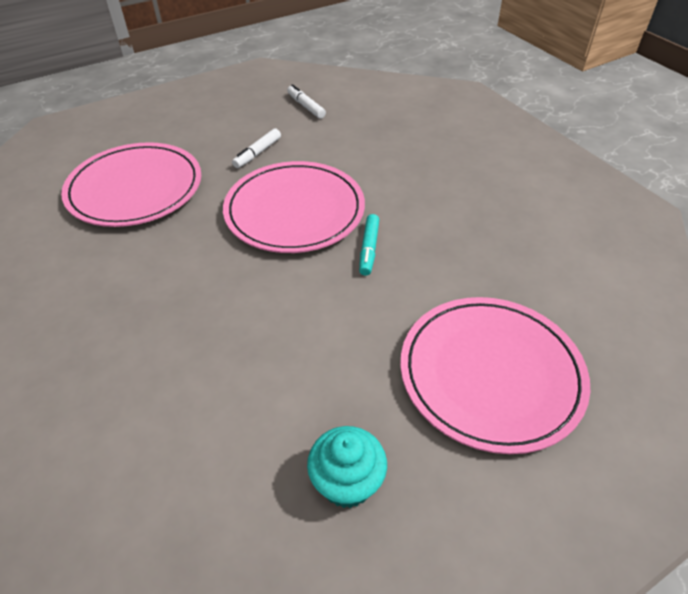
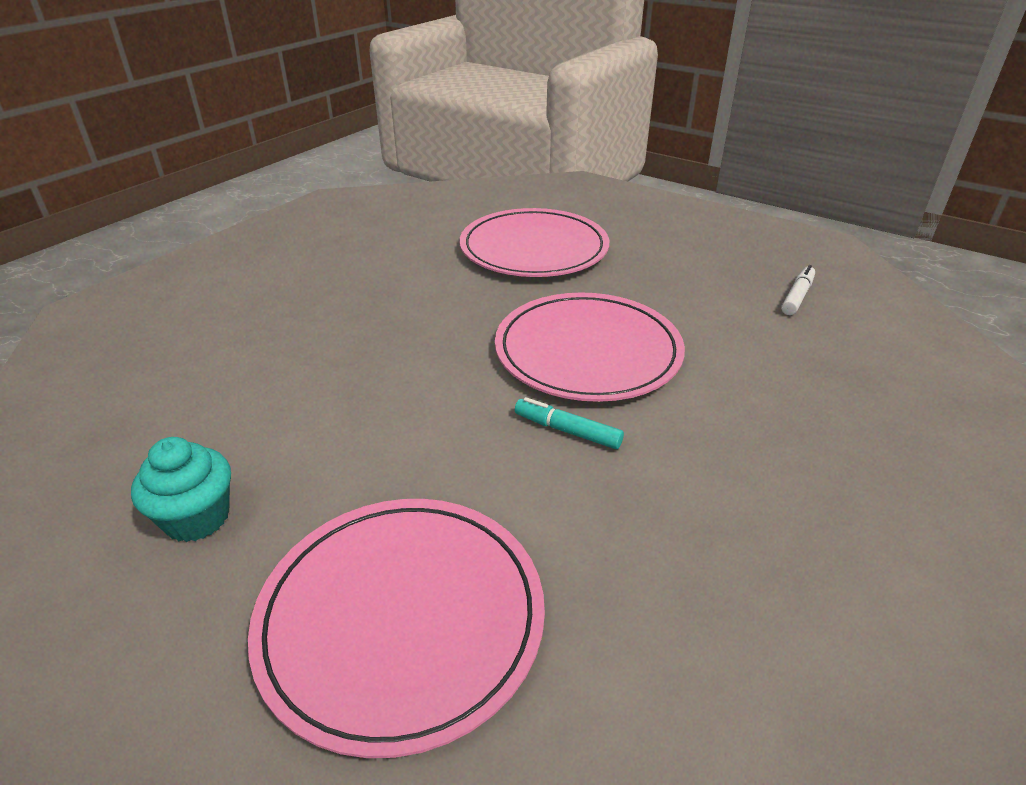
camera: 65 degrees right, 10 degrees down
white marker [232,128,281,168] -> none
turquoise marker [359,214,379,276] -> turquoise marker turned 45 degrees clockwise [515,397,624,449]

